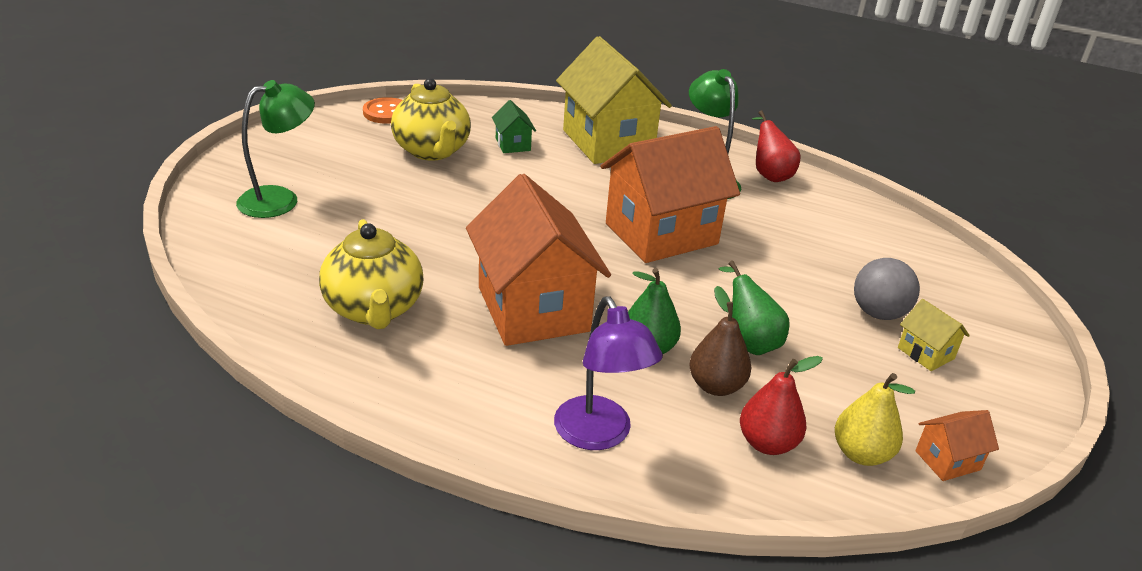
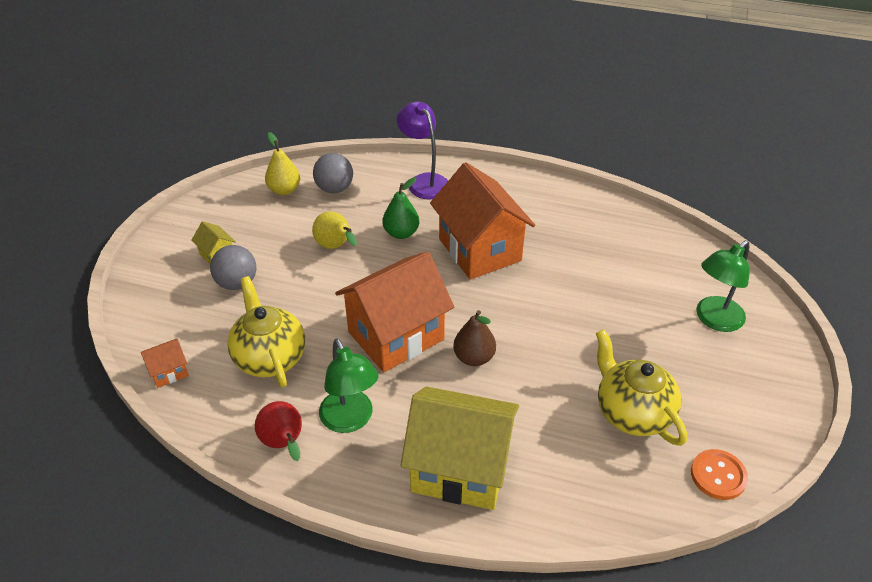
camera: 175 degrees right, 10 degrees up
yellow teapot [319,219,424,329] -> yellow teapot moved to [227,276,305,388]
green house [492,100,536,153] -> none
yellow house [556,36,672,164] -> yellow house turned 45 degrees counterclockwise [401,386,519,510]
brown pear [689,286,751,396] -> brown pear moved to [453,310,496,366]
green pear [719,261,790,355] -> yellow pear [312,211,357,249]
red pear [740,356,823,455] -> grey ball [313,153,353,193]
orange house [915,410,999,481] -> orange house moved to [141,339,189,388]

